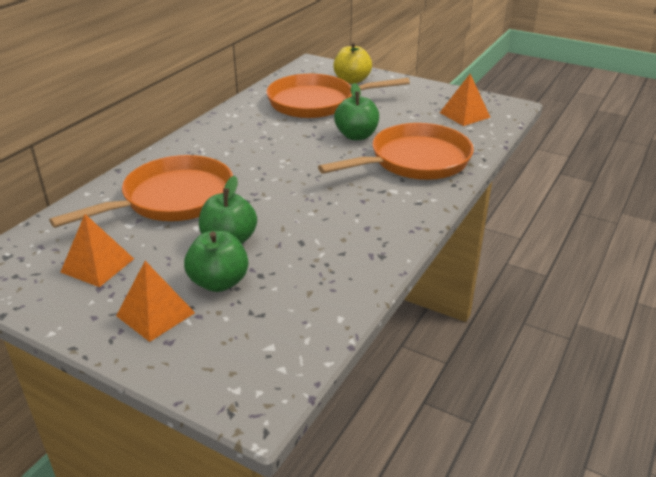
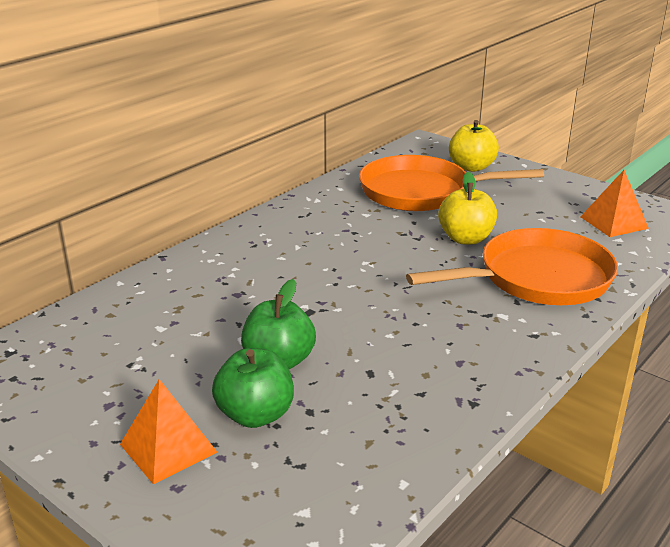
camera: 10 degrees right, 5 degrees down
orange pan [49,155,233,228] -> none
orange pyramid [60,214,134,287] -> none
green apple [334,83,379,140] -> yellow apple [438,172,497,245]

